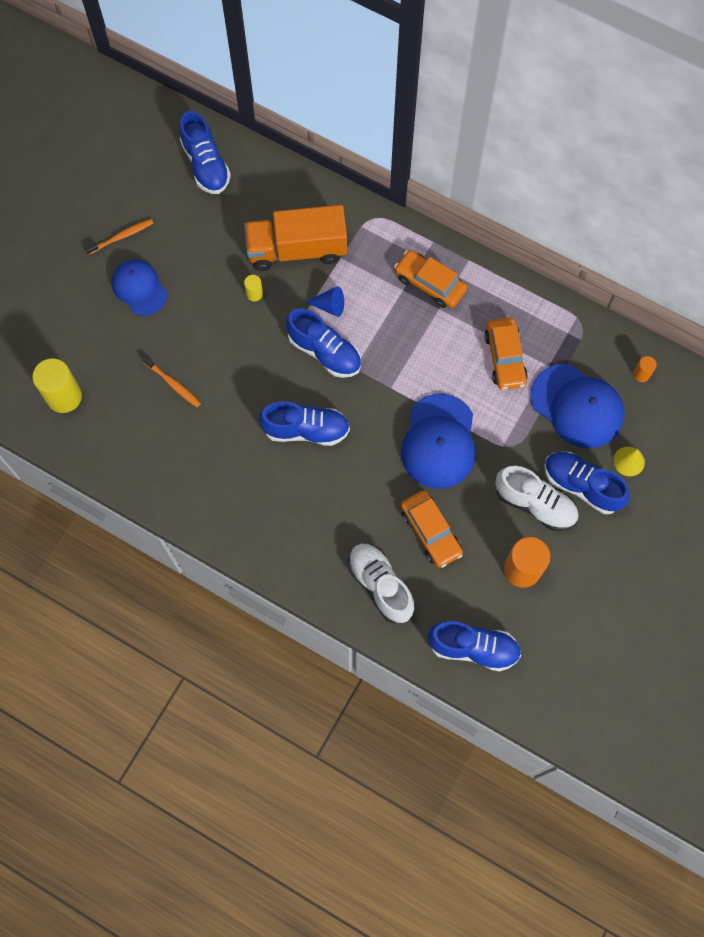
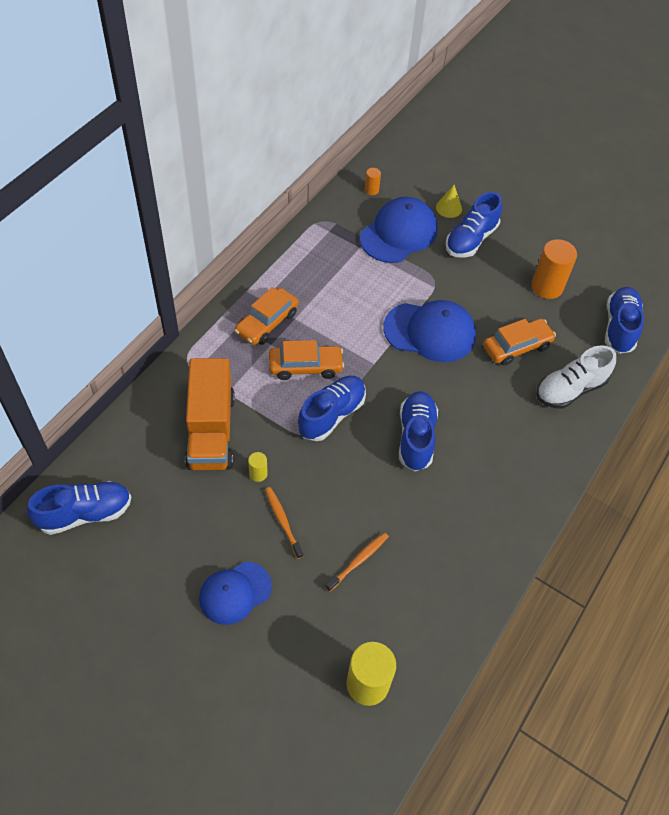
camera: 90 degrees left, 15 degrees down
orange toothbrush [85,219,153,255] -> orange toothbrush moved to [265,487,303,559]
blue cone [305,286,344,317] -> none
orange car [484,318,528,390] -> orange car moved to [269,340,344,380]
white shoe [495,466,579,531] -> none

